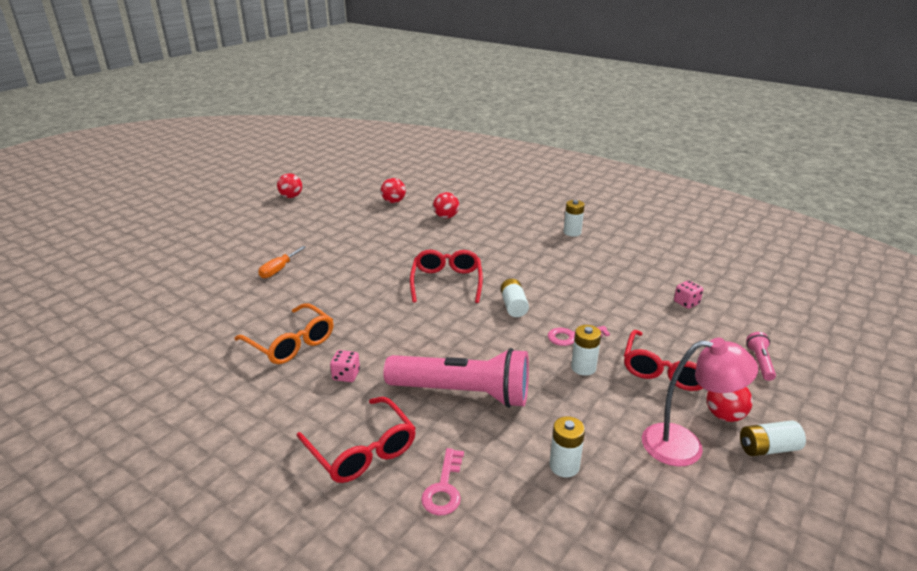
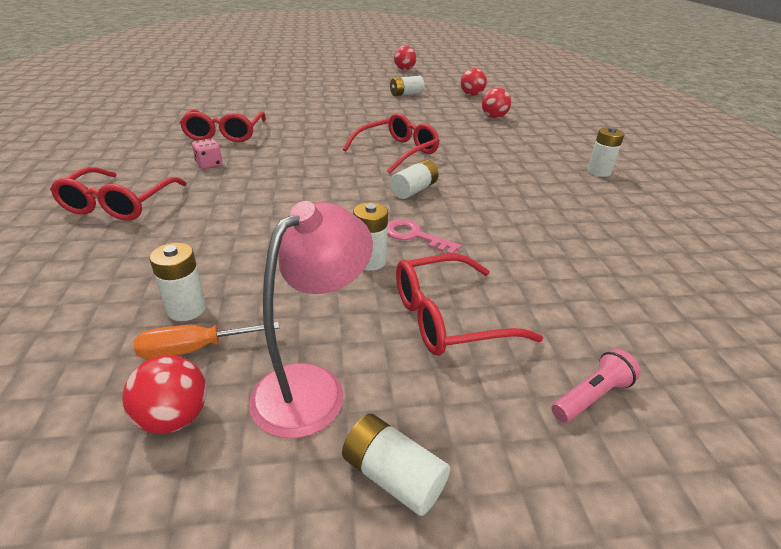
camera: 45 degrees right, 5 degrees up
orange glasses [234,303,333,364] -> red glasses [179,109,266,142]
orange screwdriver [258,246,306,278] -> orange screwdriver moved to [134,322,279,359]
pink flashlight [383,348,529,408] -> none
pink key [421,448,464,516] -> none
pink lamp [642,338,758,466] -> pink lamp turned 105 degrees counterclockwise [249,201,373,438]
pink dice [674,280,703,309] -> none
red ball [707,387,753,422] -> red ball moved to [122,355,207,434]
none -> white battery [390,76,424,96]

